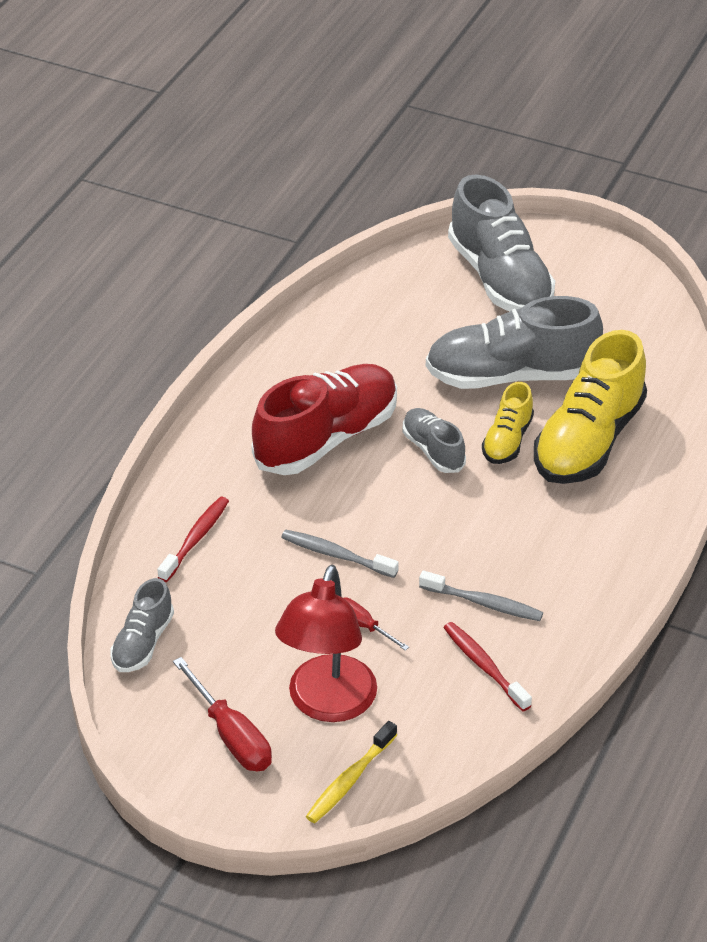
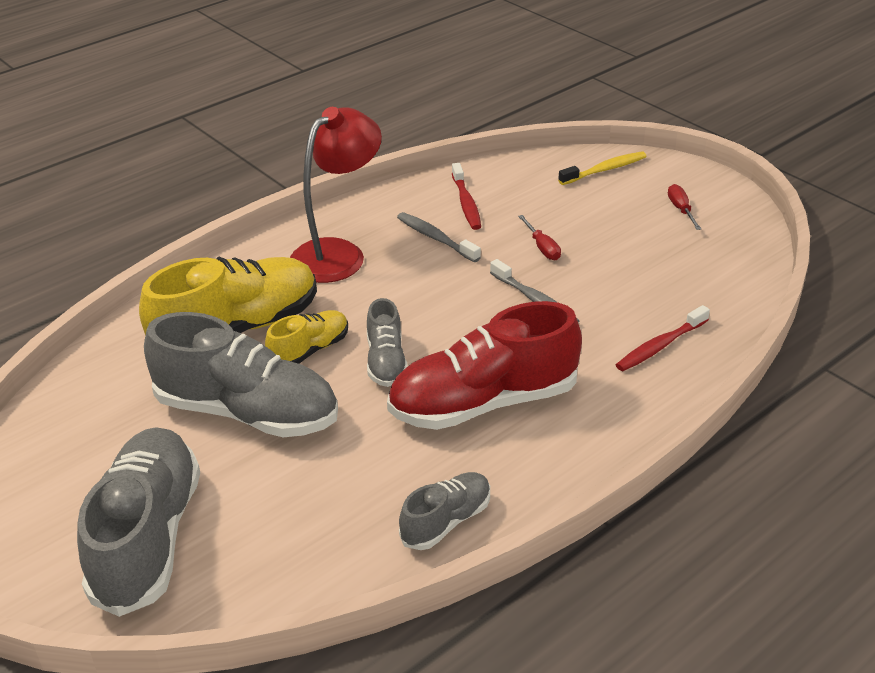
camera: 155 degrees left, 5 degrees down
grey shoe [110,578,174,672] -> grey shoe moved to [399,472,490,550]
red screwdriver [173,657,272,771] -> red screwdriver [668,184,701,230], size x0.59
red lamp [275,565,377,722] -> red lamp moved to [290,107,382,283]

